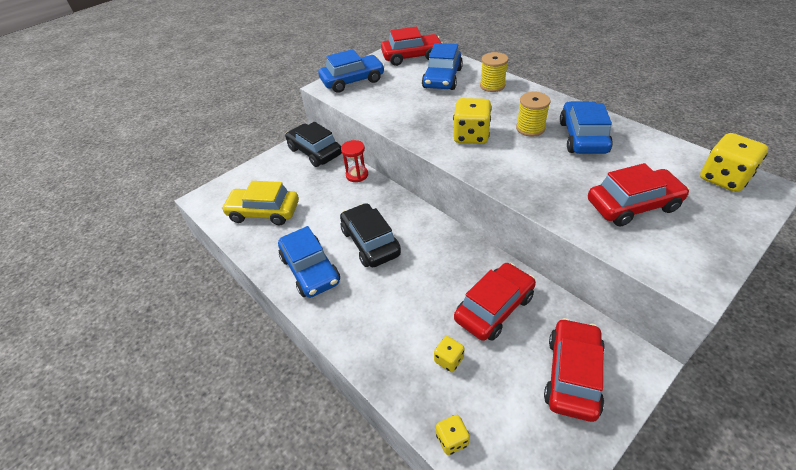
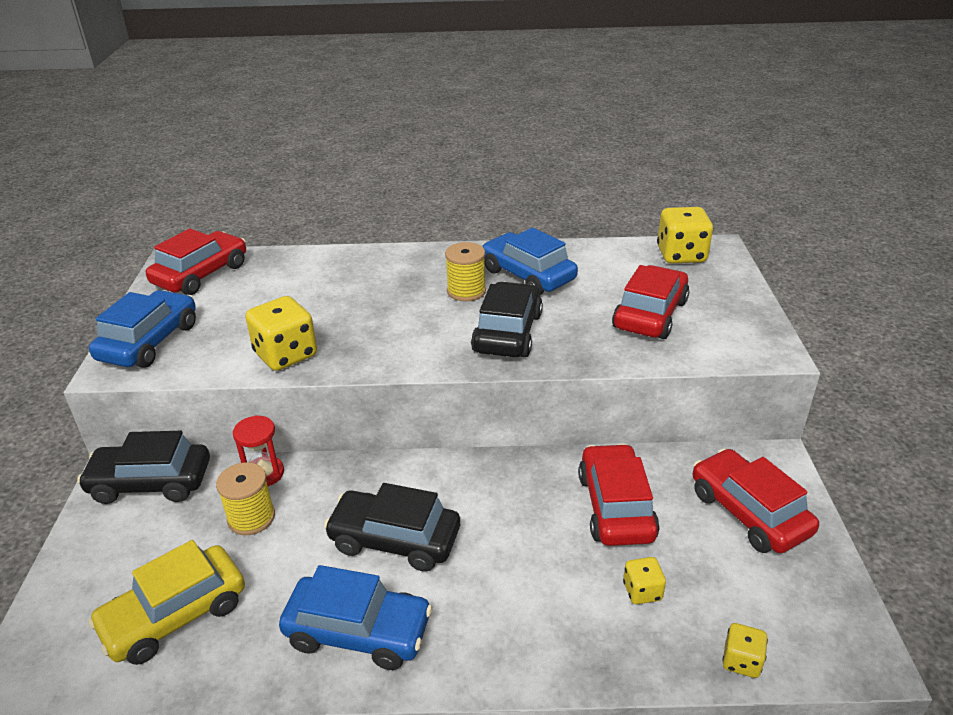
camera: 50 degrees left, 10 degrees down
blue car [422,43,463,90] -> none
yellow dice [453,98,492,144] -> yellow dice moved to [245,296,317,371]
yellow spool [480,52,508,92] -> yellow spool moved to [216,462,275,535]
none -> black car [471,282,543,357]

